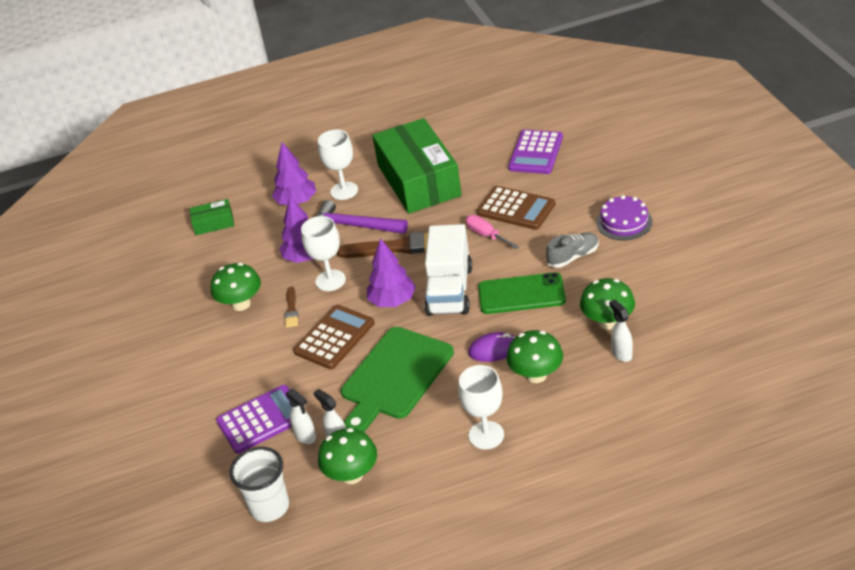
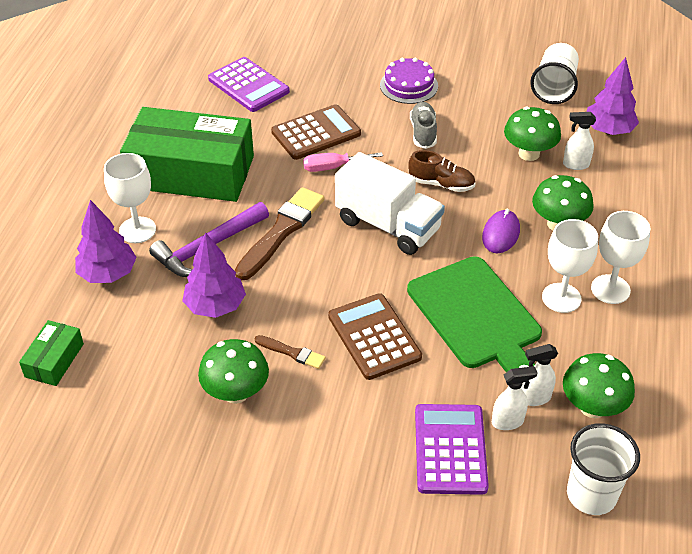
camera: 65 degrees left, 5 degrees up
white goblet [301,216,346,291] -> white goblet moved to [542,219,598,313]
purple tree [367,238,416,307] -> purple tree moved to [586,57,639,135]
green phone [478,272,566,314] -> brown shoe [408,150,476,192]
none -> white cup [530,43,579,104]

